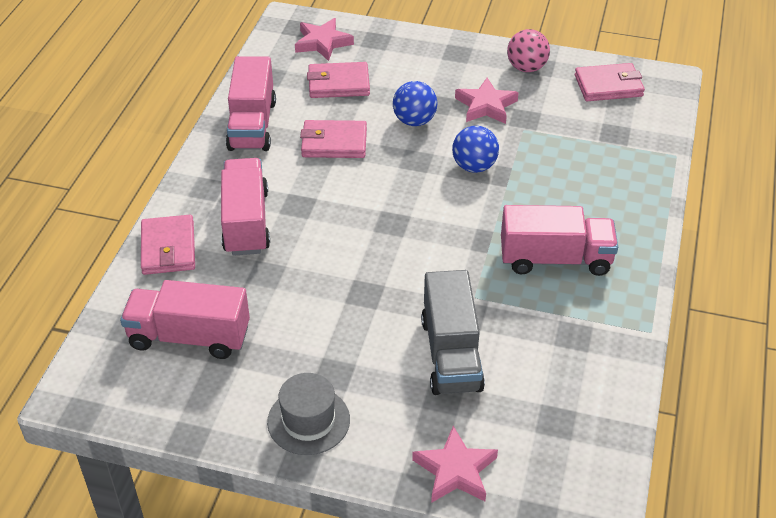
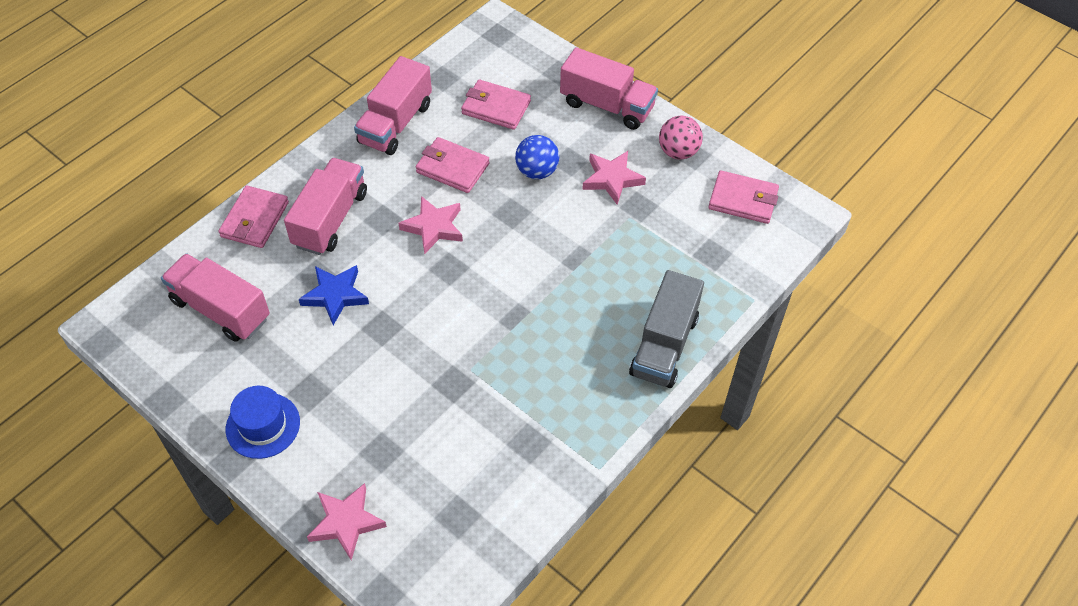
camera: 25 degrees right, 10 degrees up
grey hat [267,373,350,455] -> blue hat [226,386,300,459]
pink star [295,18,354,61] -> pink star moved to [399,196,463,254]
grey truck [421,270,485,395] -> grey truck moved to [629,270,704,388]
blue ball [452,126,499,173] -> none
pink truck [501,205,618,276] -> pink truck moved to [560,47,658,130]
none -> blue star [299,265,369,325]

